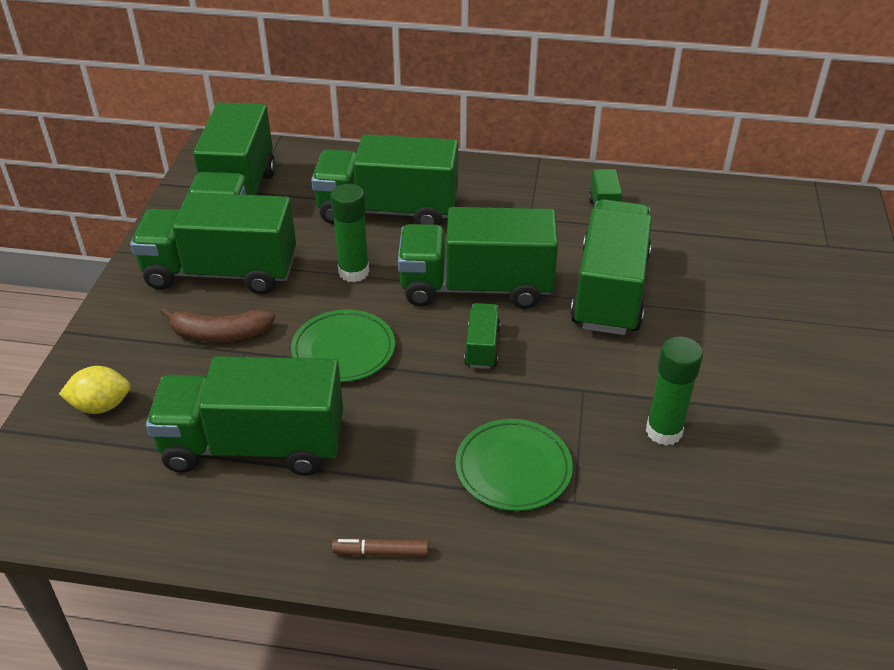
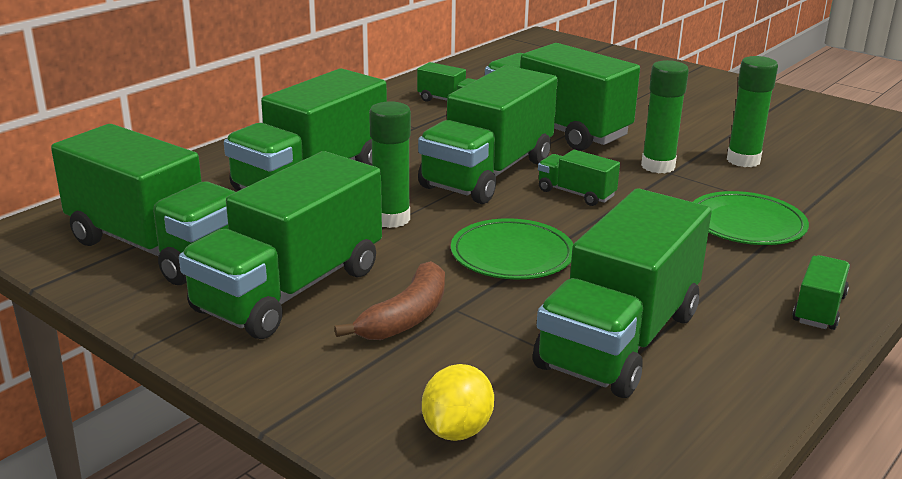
camera: 60 degrees left, 15 degrees down
brown marker [332,538,428,556] -> green truck [792,255,850,330]
none -> green glue stick [641,60,689,173]

